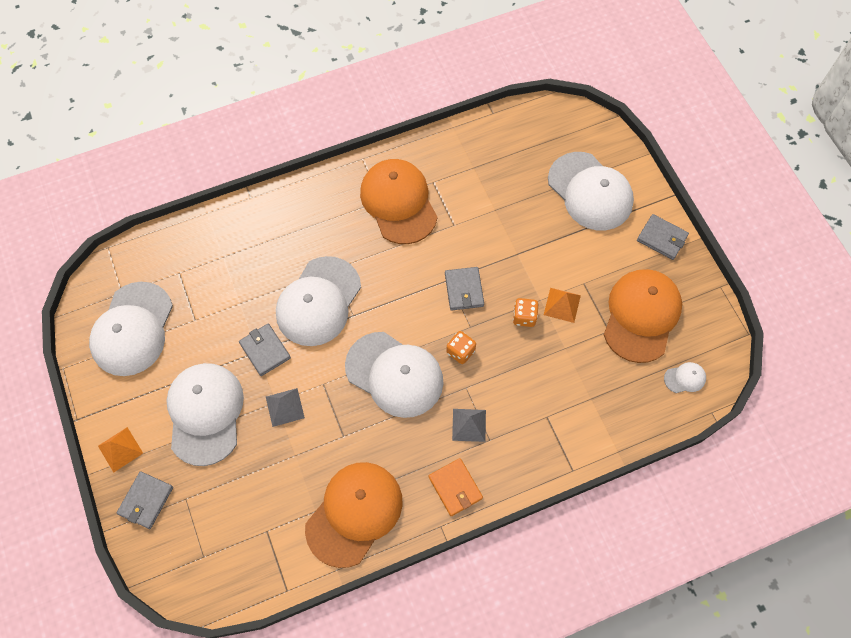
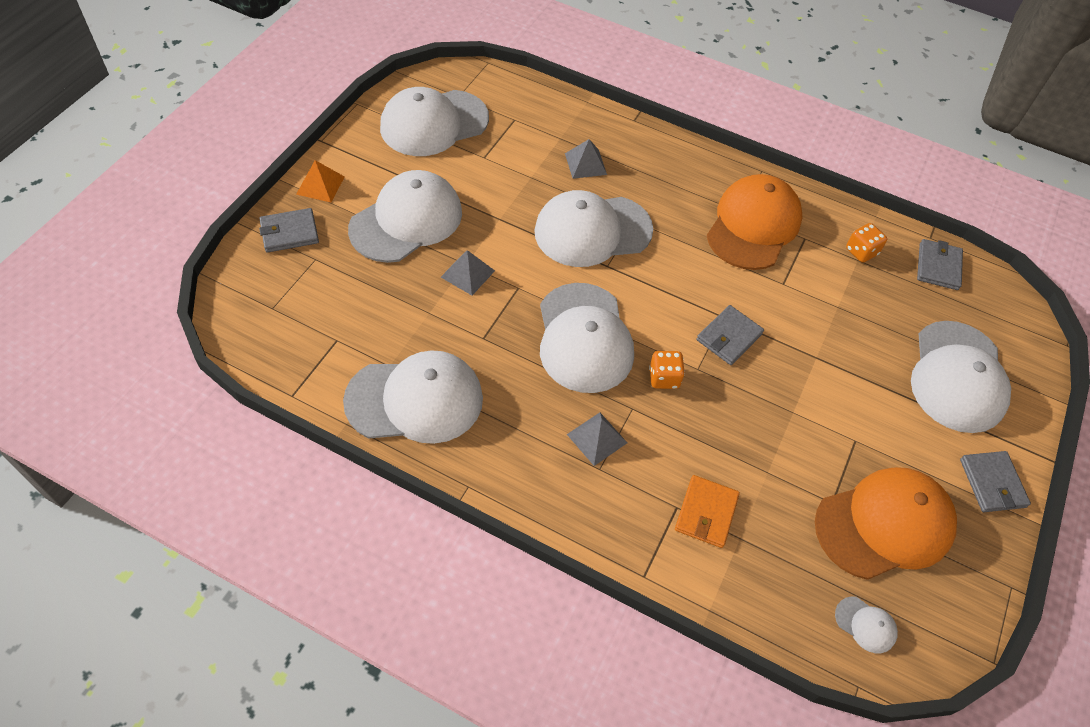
camera: 45 degrees right, 10 degrees down
grey wallet [239,324,291,376] -> grey wallet moved to [917,239,963,290]
orange cap [305,462,403,568] -> white cap [343,350,483,444]
orange wallet [429,458,483,516] -> orange wallet moved to [675,475,740,548]
orange dice [513,298,538,327] -> orange dice moved to [846,223,887,262]
orange pyramid [544,288,581,323] -> none
none -> grey pyramid [565,139,607,179]

